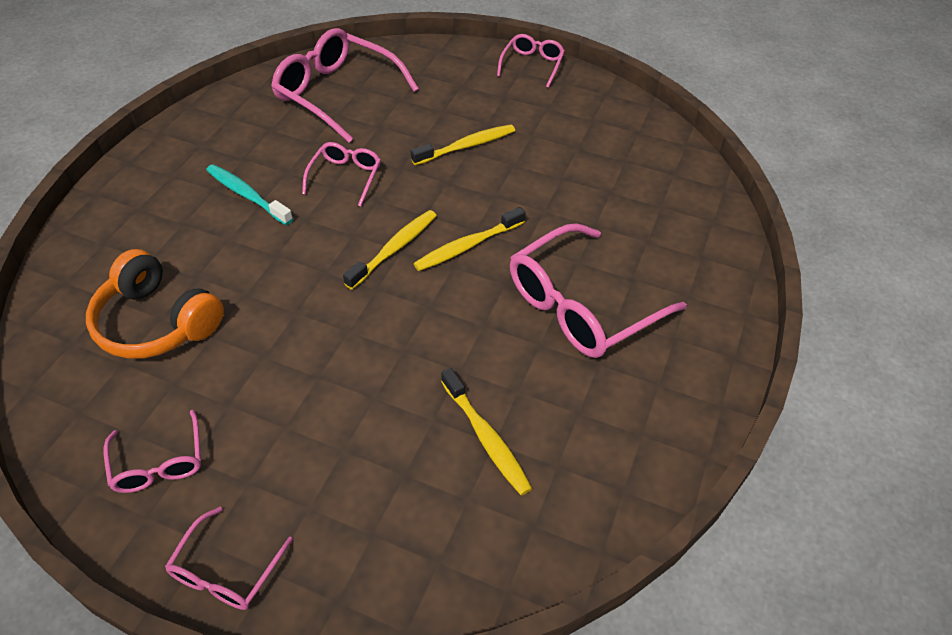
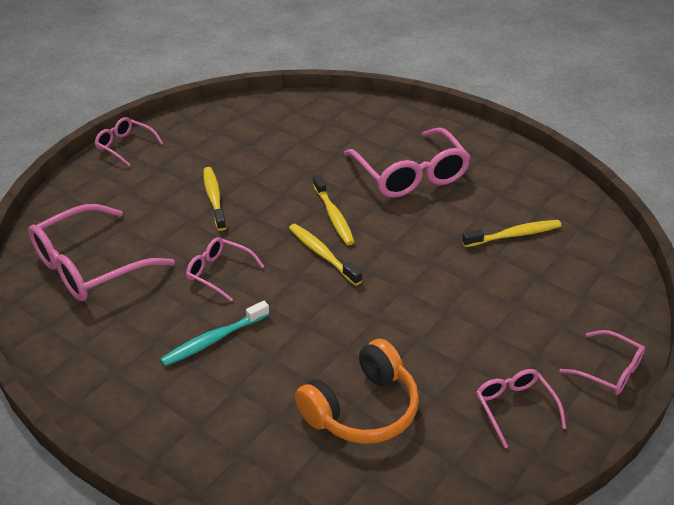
camera: 75 degrees left, 10 degrees down
pink glasses [104,410,201,493] -> pink glasses turned 105 degrees counterclockwise [476,369,566,448]

